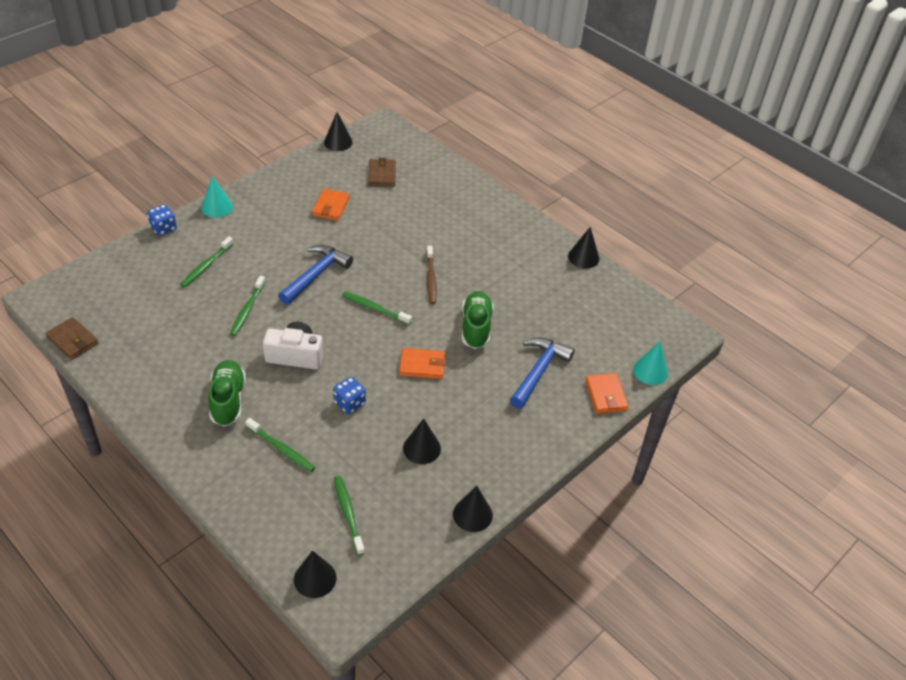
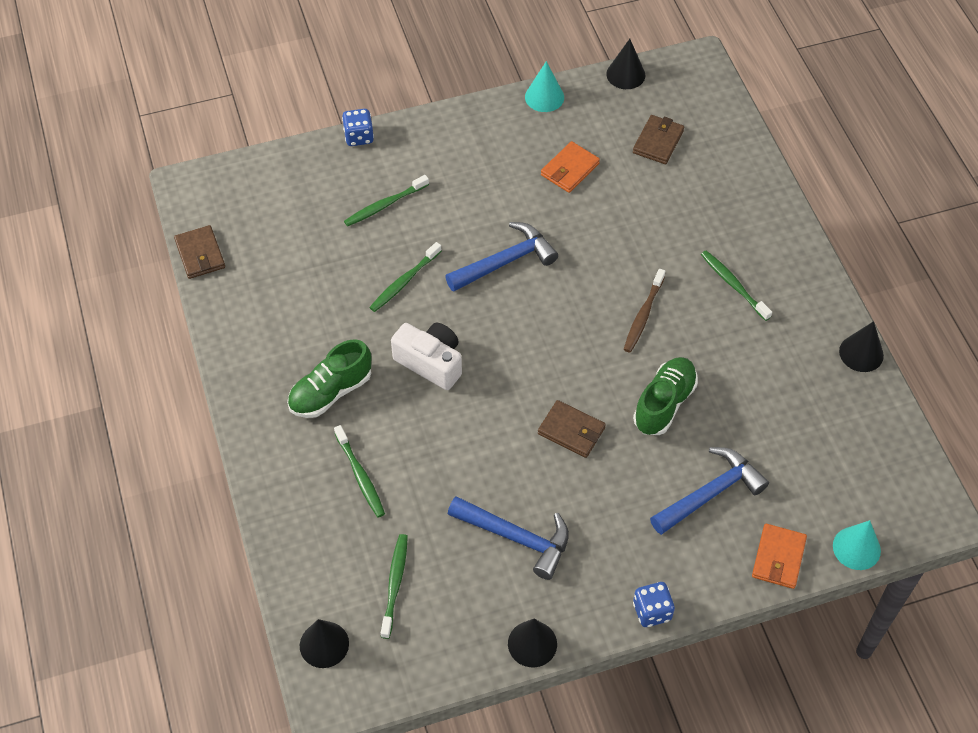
camera: 30 degrees right, 10 degrees up
turquoise cone [202,176,233,218] -> turquoise cone moved to [525,61,564,112]
green shoe [208,360,246,426] -> green shoe turned 150 degrees counterclockwise [287,339,371,418]
blue dice [333,377,366,414] -> blue dice moved to [633,582,675,627]
green toothbrush [342,292,412,325] -> green toothbrush moved to [701,251,772,321]
orange wallet [399,348,446,379] -> brown wallet [538,400,606,458]
black cone [403,418,441,464] -> blue hammer [448,496,569,580]

